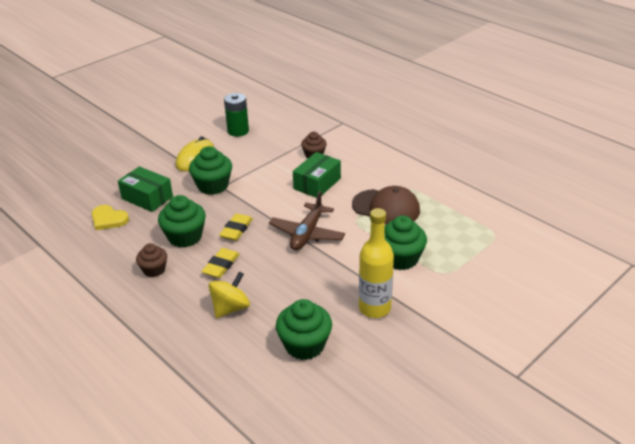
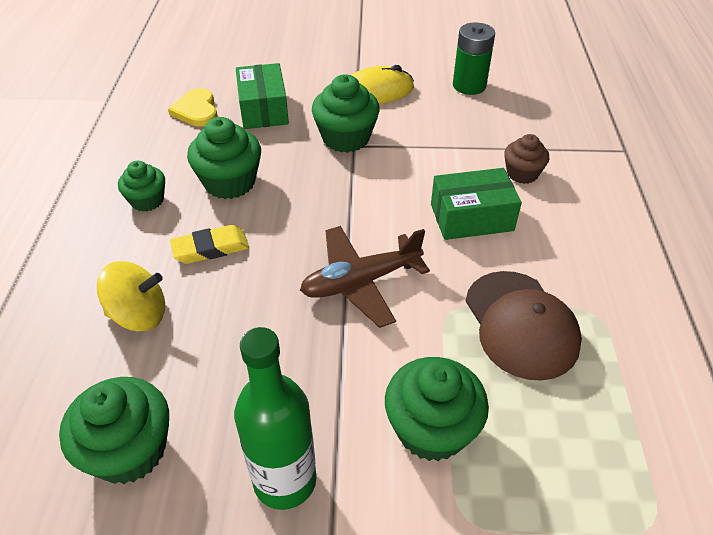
camera: 45 degrees right, 10 degrees up
brown cupcake [136,243,167,277] -> green cupcake [118,161,165,212]
yellow eraser [219,213,253,241] -> none
yellow bottle [359,208,394,318] -> green bottle [234,327,316,510]

